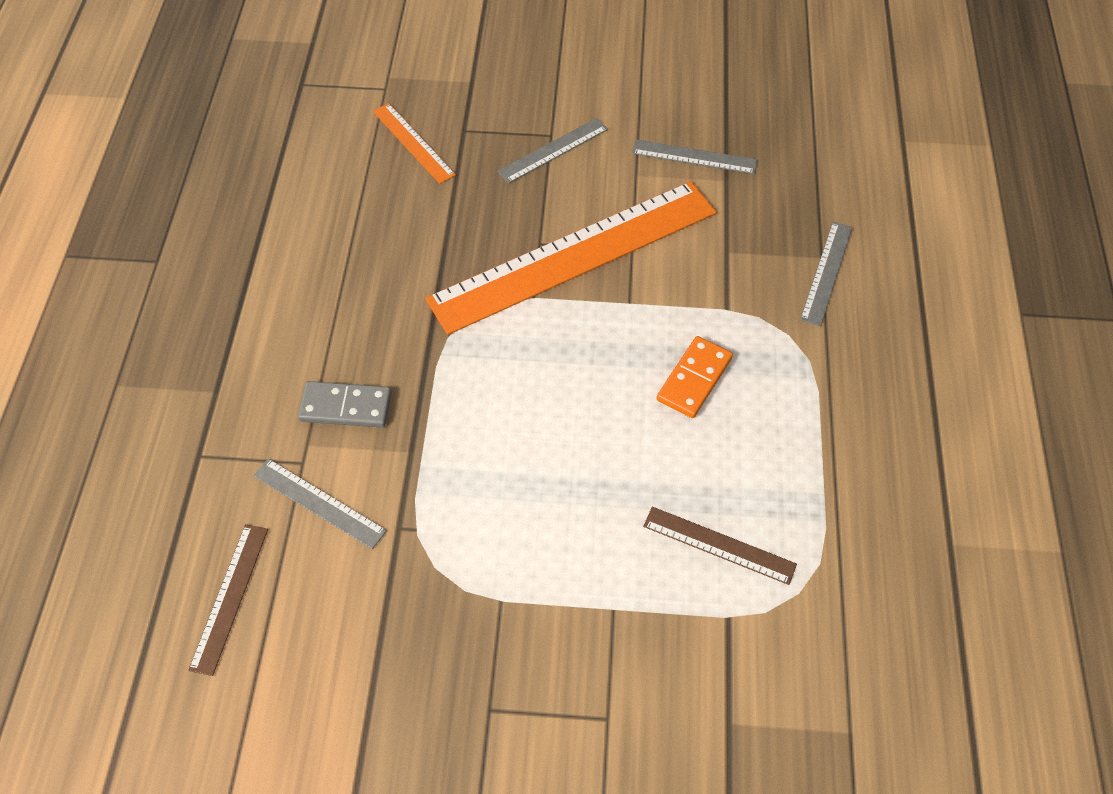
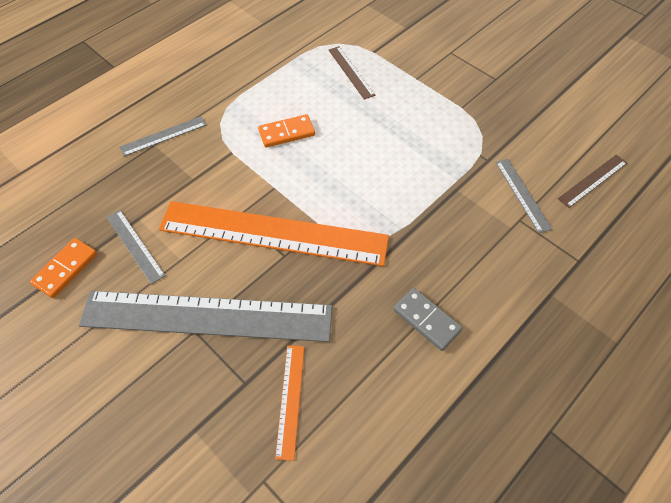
camera: 140 degrees left, 0 degrees up
grey domino [298,381,392,428] -> grey domino moved to [393,288,463,351]
grey ruler [497,118,608,184] -> grey ruler [79,291,332,342], size x2.34
none -> orange domino [30,238,97,298]

